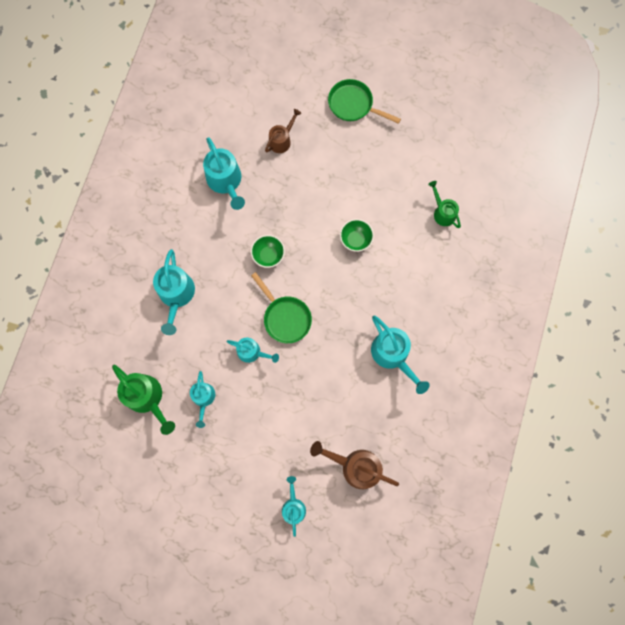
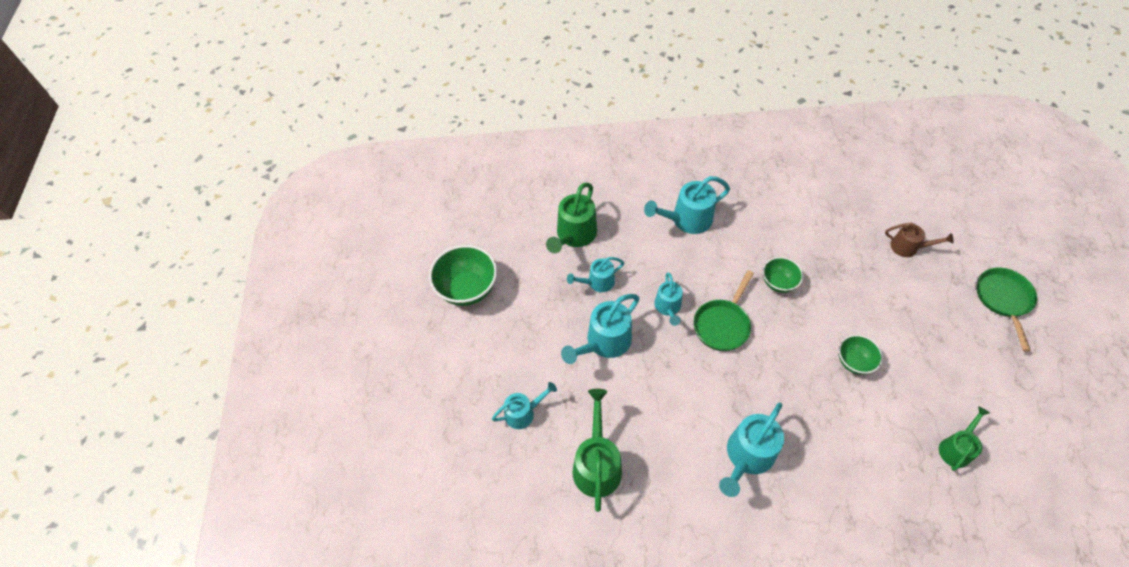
camera: 70 degrees right, 20 degrees down
turquoise watering can [203,137,245,210] -> turquoise watering can moved to [561,294,640,364]
brown watering can [310,441,399,489] -> green watering can [572,389,622,512]
none -> green bowl [429,245,497,306]

